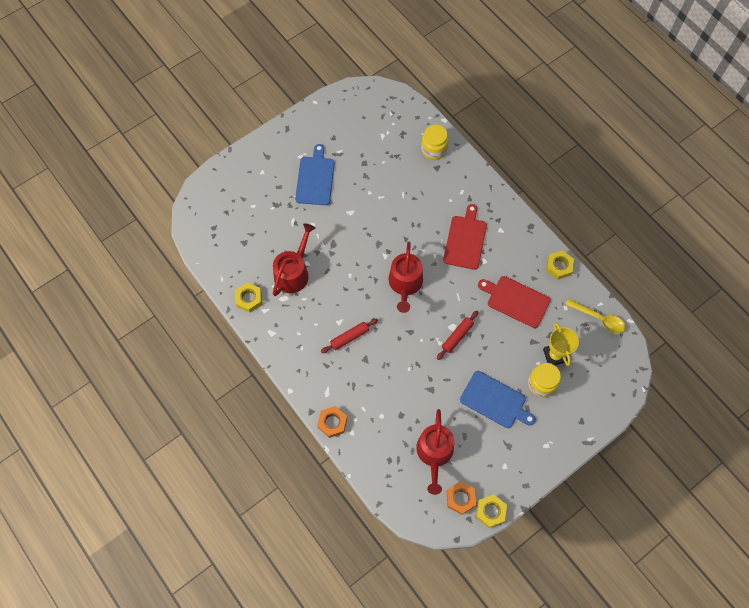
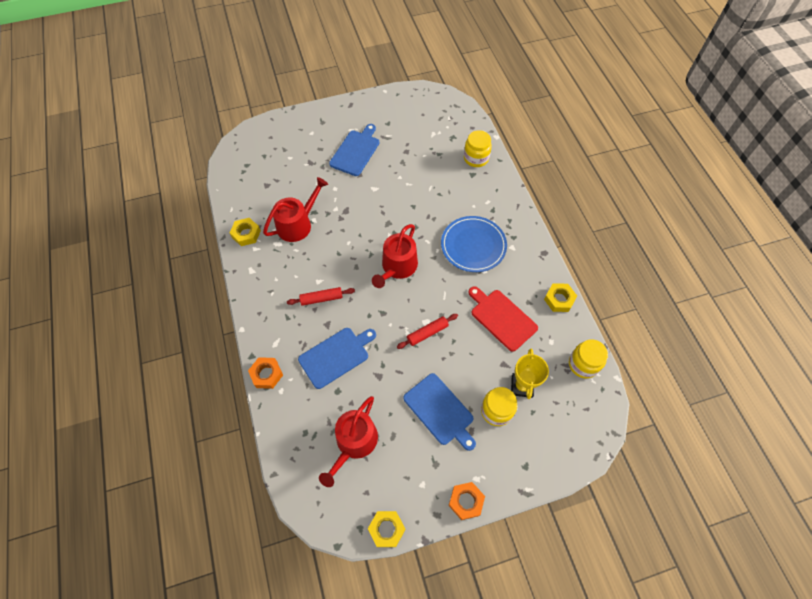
camera: 20 degrees right, 5 degrees down
red cutting board [443,204,487,270] -> blue plate [441,216,507,272]
orange nut [446,481,476,515] -> orange nut moved to [449,482,485,520]
yellow spoon [565,298,626,333] -> yellow jar [569,339,608,378]
none -> blue cutting board [298,328,376,389]

